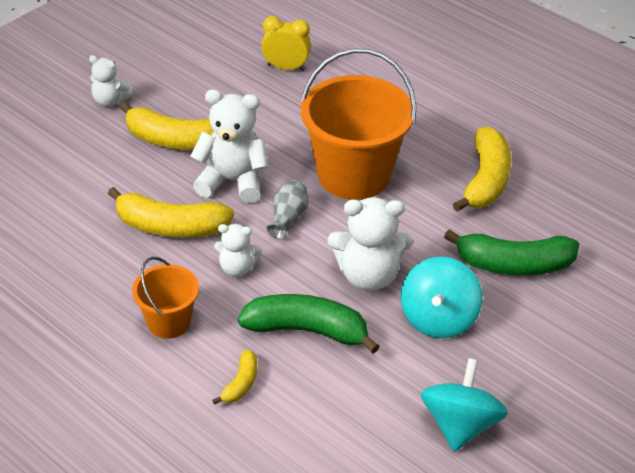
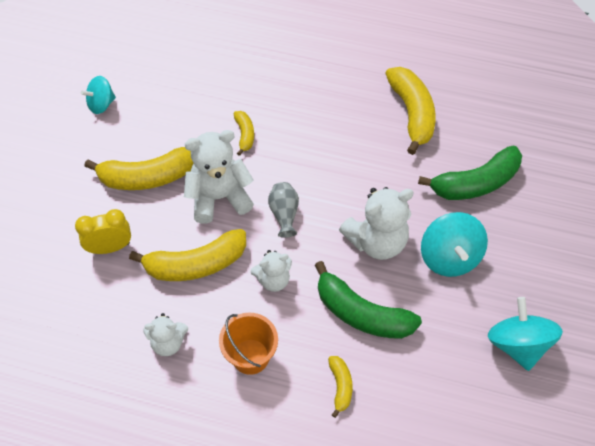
camera: 25 degrees left, 15 degrees up
white teddy bear [89,55,133,107] -> white teddy bear moved to [143,313,188,356]
green banana [238,294,380,354] -> green banana turned 135 degrees counterclockwise [315,261,422,339]
yellow clock [261,16,311,71] -> yellow clock moved to [75,209,131,254]
orange bucket [301,49,416,200] -> none
none -> turquoise spinning top [81,76,116,114]
none -> yellow banana [234,111,254,156]

